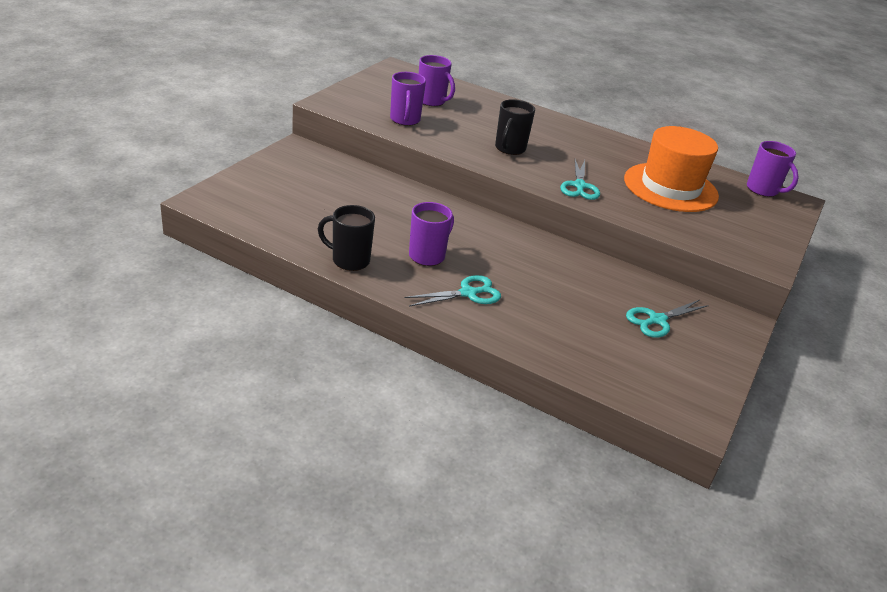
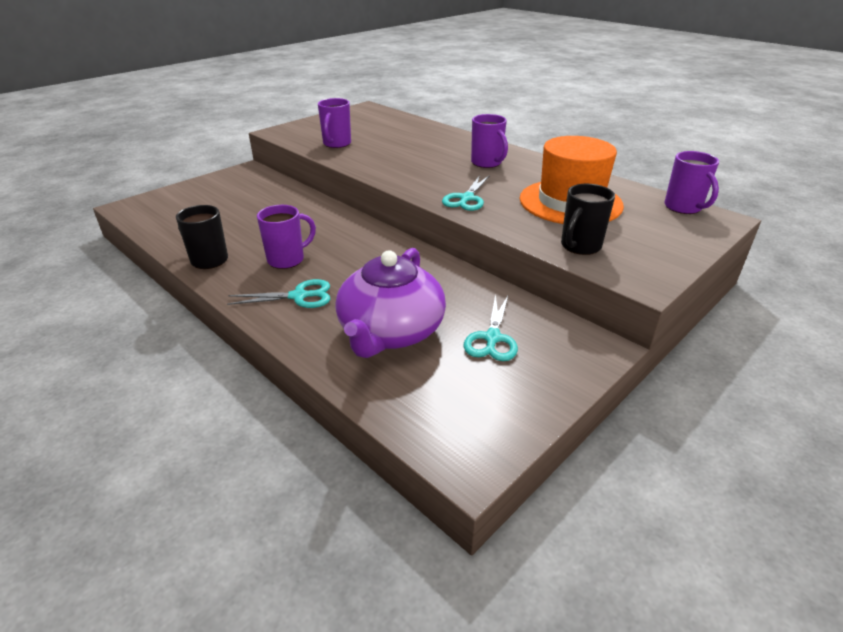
camera: 20 degrees right, 0 degrees up
purple mug [419,55,455,106] -> purple mug moved to [471,114,508,168]
black mug [495,99,535,155] -> black mug moved to [561,184,615,255]
turquoise scissors [626,300,709,338] -> turquoise scissors turned 60 degrees counterclockwise [463,294,518,361]
none -> purple teapot [335,248,446,358]

